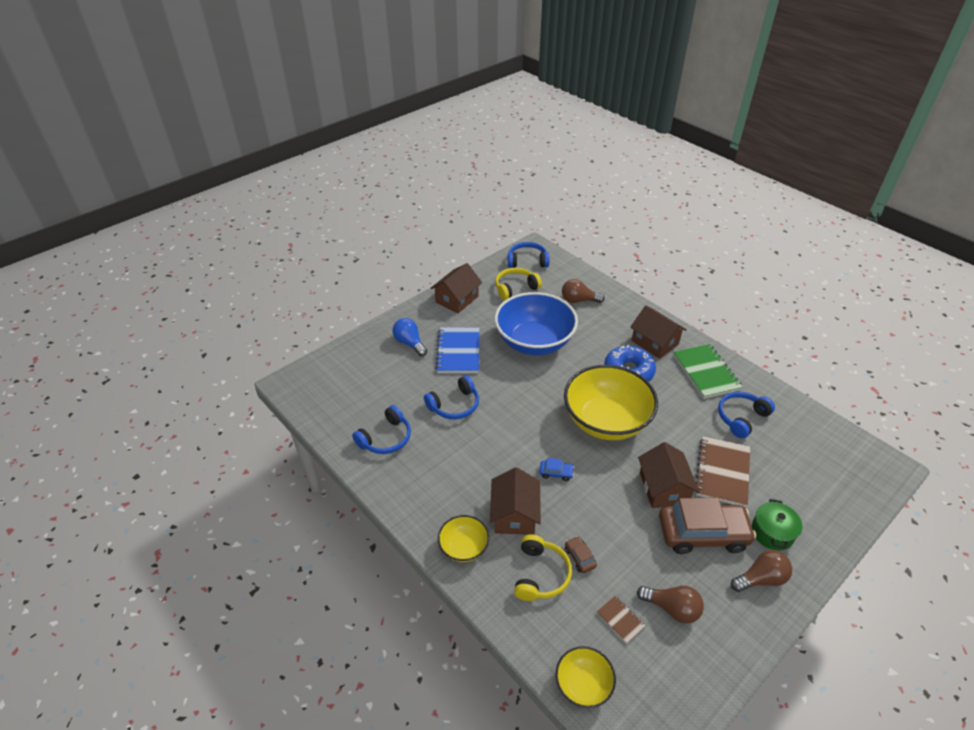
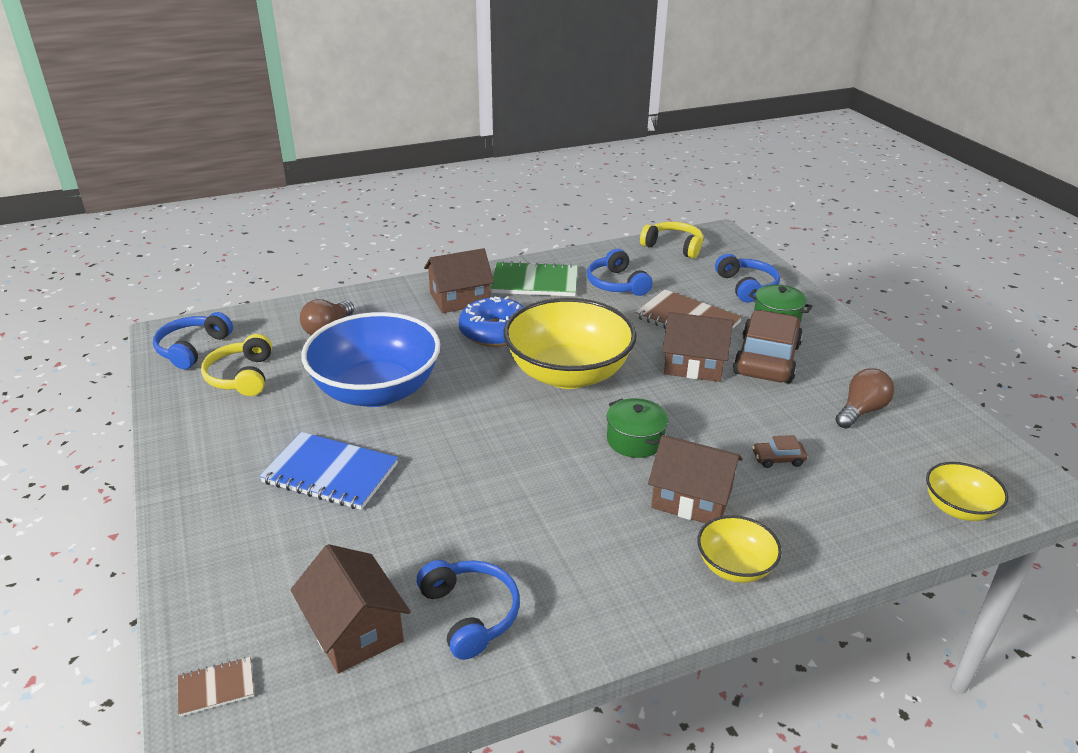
camera: 70 degrees left, 10 degrees down
blue light bulb [393,318,427,356] -> none
blue headphones [424,375,479,419] -> blue headphones moved to [715,254,780,303]
brown house [431,263,482,313] -> brown house moved to [290,544,411,674]
yellow headphones [514,534,572,601] -> yellow headphones moved to [640,222,703,259]
blue car [539,458,574,481] -> green pot [607,398,668,458]
brown notebook [596,596,645,644] -> brown notebook moved to [178,657,254,716]
brown light bulb [731,550,792,592] -> none

